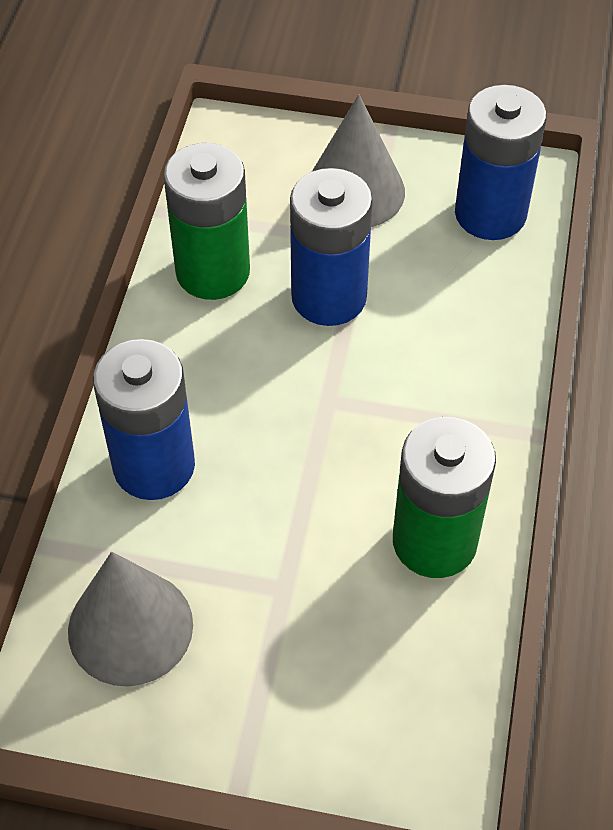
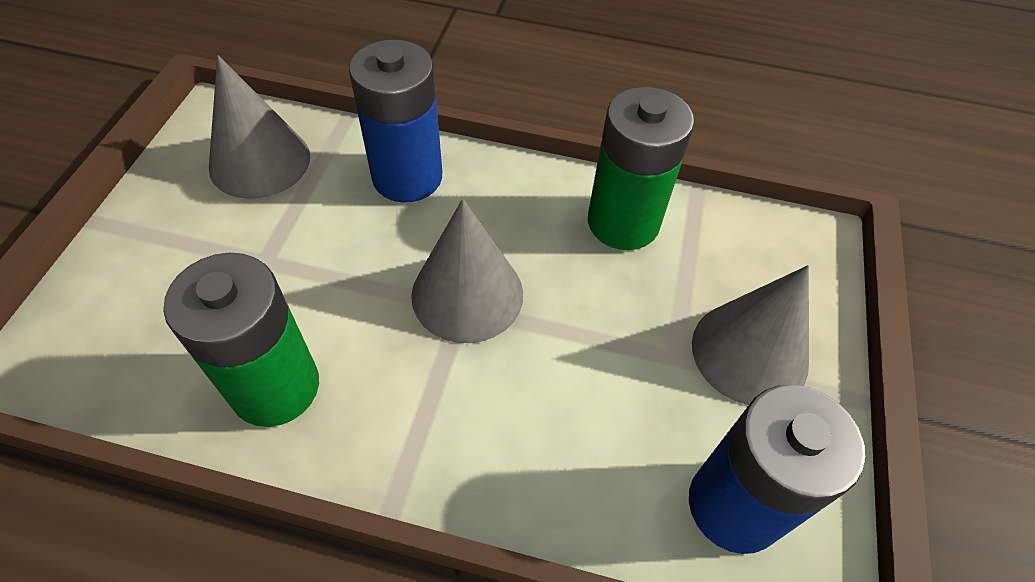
camera: 90 degrees right, 0 degrees up
blue battery [290,168,373,326] -> none
none -> grey cone [411,199,523,343]

